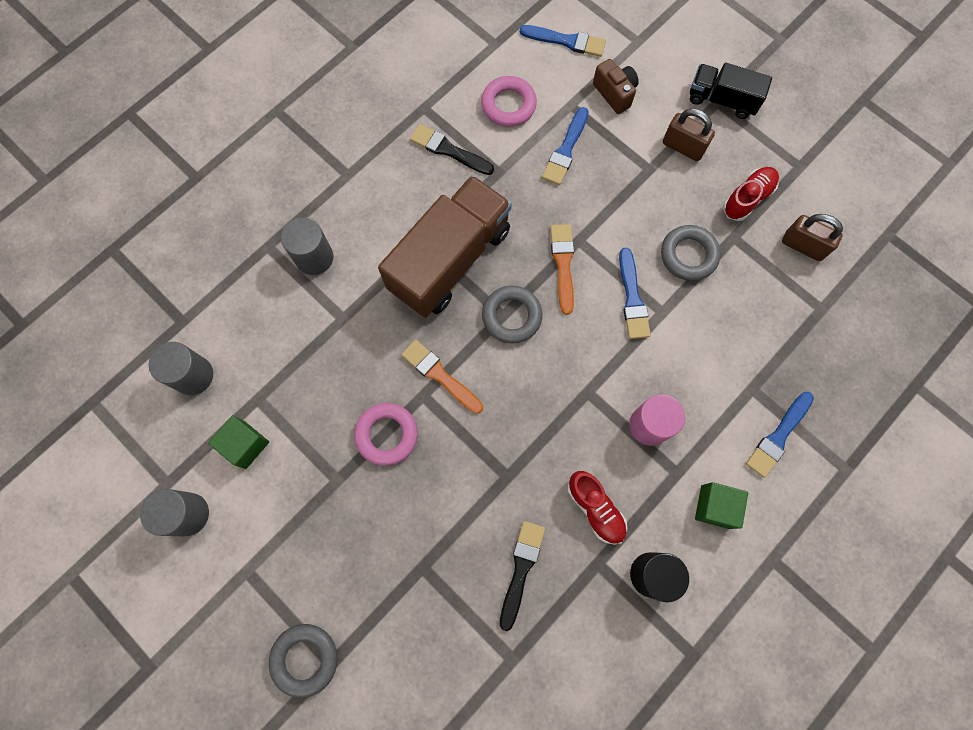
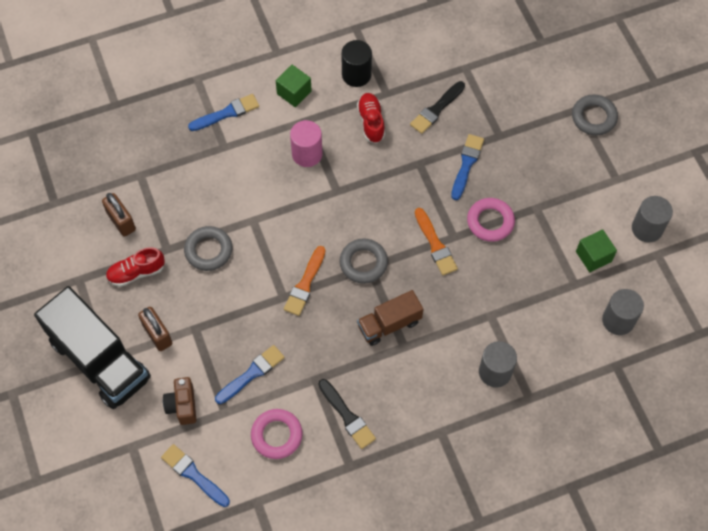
camera: 155 degrees left, 10 degrees down
brown truck [378,175,512,318] -> brown truck [357,290,423,346], size x0.55
blue brush [619,248,651,339] -> blue brush moved to [451,134,484,200]
black truck [690,63,772,119] -> black truck [34,286,151,409], size x1.83

